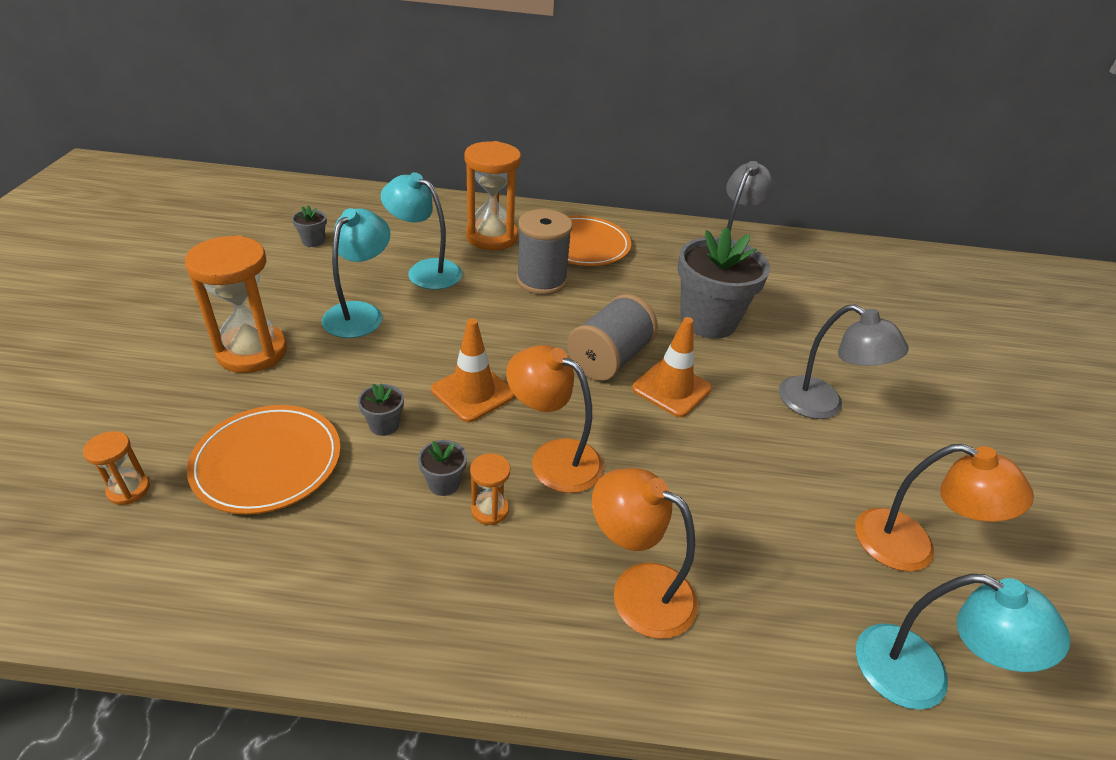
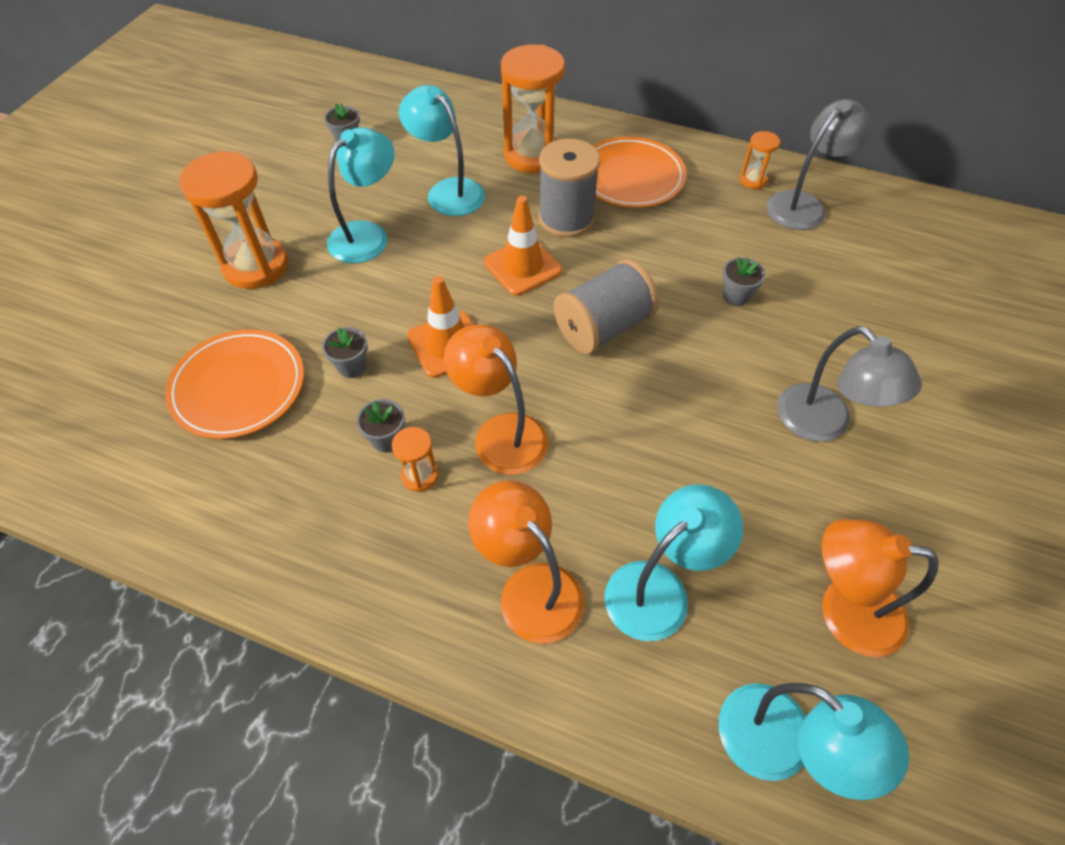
camera: 20 degrees right, 15 degrees up
orange hourglass [83,431,150,505] -> orange hourglass moved to [740,131,780,189]
orange traffic cone [632,317,712,417] -> orange traffic cone moved to [484,196,562,296]
grey flower pot [677,227,770,339] -> grey flower pot [722,257,765,306], size x0.41
orange lamp [855,444,1034,572] -> orange lamp turned 150 degrees clockwise [822,519,939,657]
none -> turquoise lamp [604,484,743,641]

